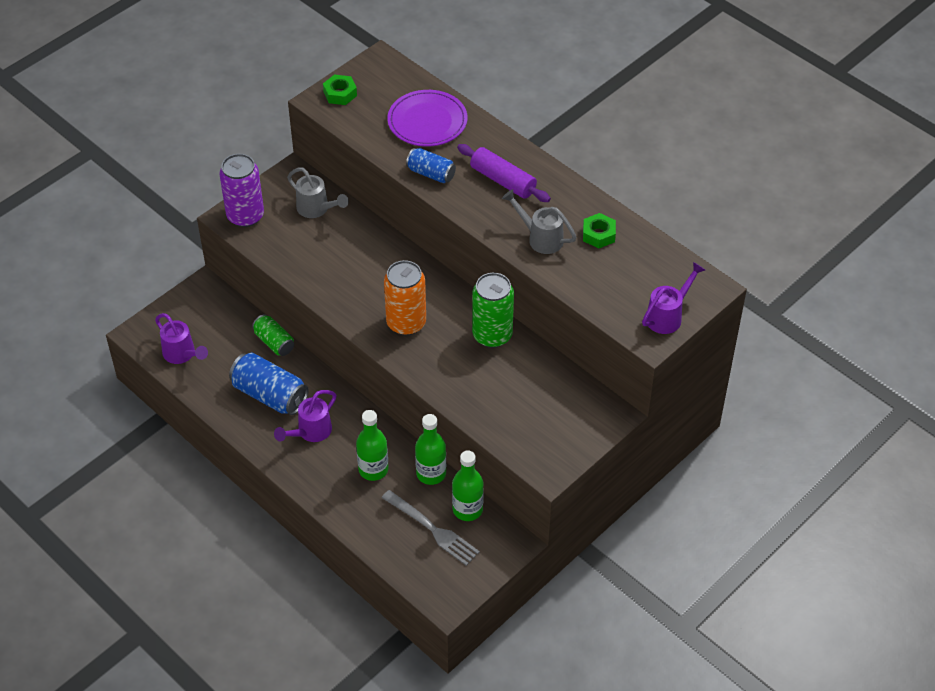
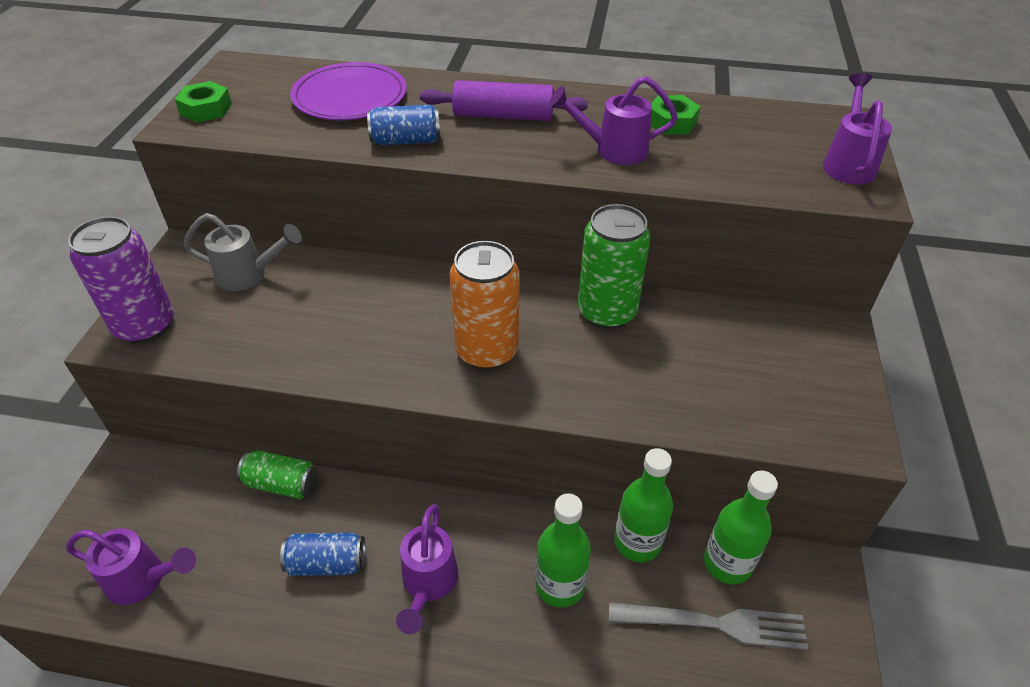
camera: 35 degrees left, 5 degrees down
blue can [229,352,309,415] -> blue can [280,533,366,576], size x0.61
grey watering can [502,189,577,254] -> purple watering can [549,76,678,165]

